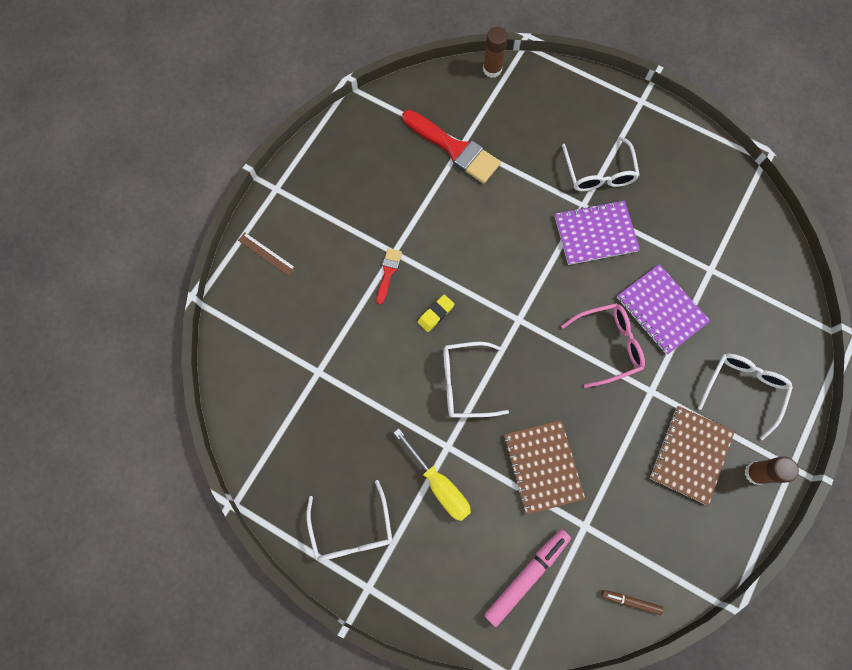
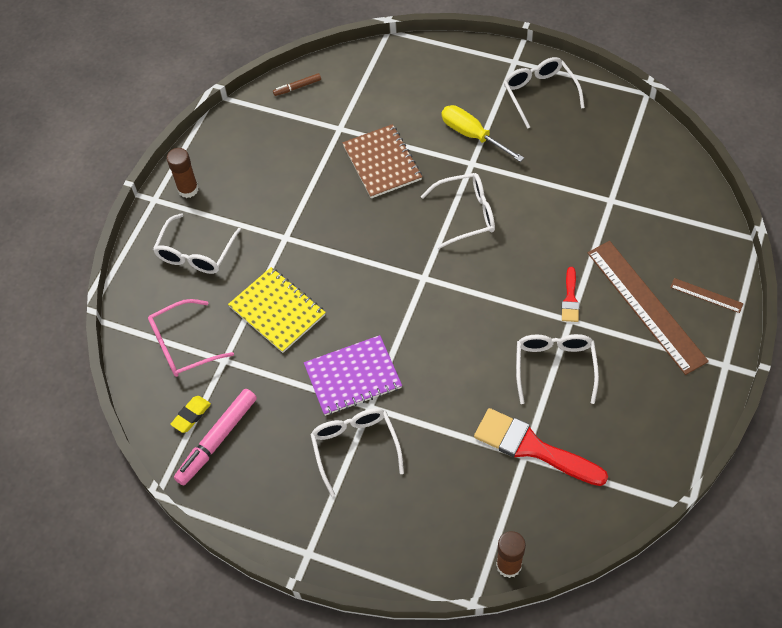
camera: 175 degrees right, 15 degrees down
yellow eraser [418,295,455,332] -> yellow eraser moved to [170,396,211,433]
pink marker [484,529,571,627] -> pink marker moved to [174,389,257,486]
pink glasses [561,303,645,388] -> pink glasses moved to [148,299,234,377]
brown marker [602,590,663,615] -> brown marker turned 150 degrees clockwise [273,73,321,96]
purple notebook [617,264,710,355] -> yellow notebook [228,267,326,353]
brown notebook [650,406,735,506] -> none
none -> white glasses [516,334,599,404]
none -> brown ruler [588,241,709,375]

